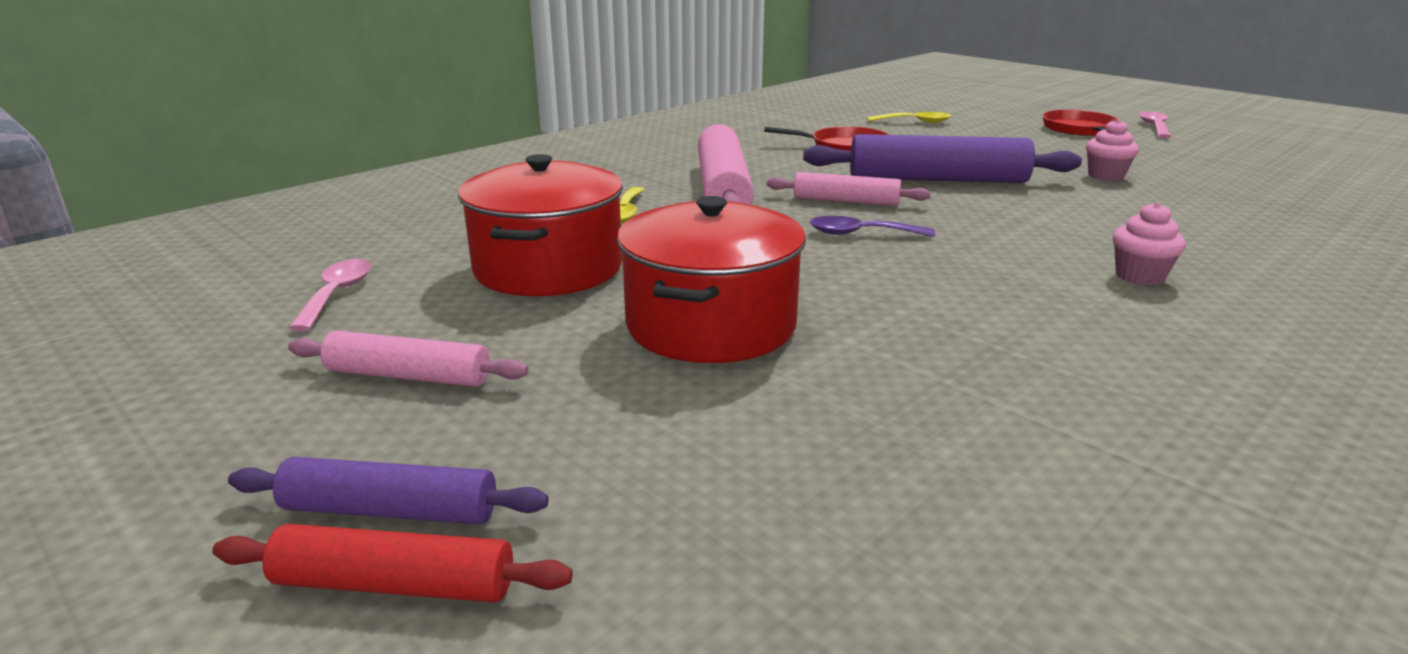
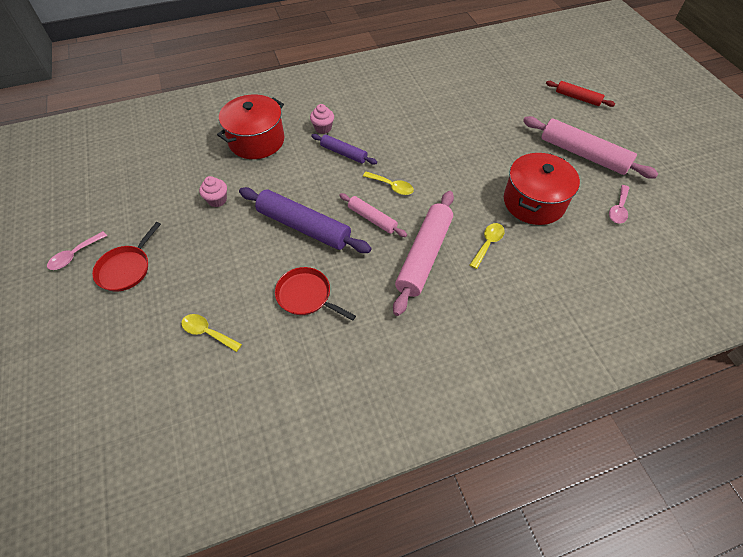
camera: 155 degrees left, 30 degrees up
purple rolling pin [228,457,549,524] -> purple rolling pin moved to [311,134,377,165]
pink rolling pin [288,331,528,387] -> pink rolling pin [523,116,658,178], size x1.79
red pot [617,196,806,363] -> red pot moved to [217,94,284,159]
purple spoon [810,216,935,237] -> yellow spoon [363,172,414,195]

